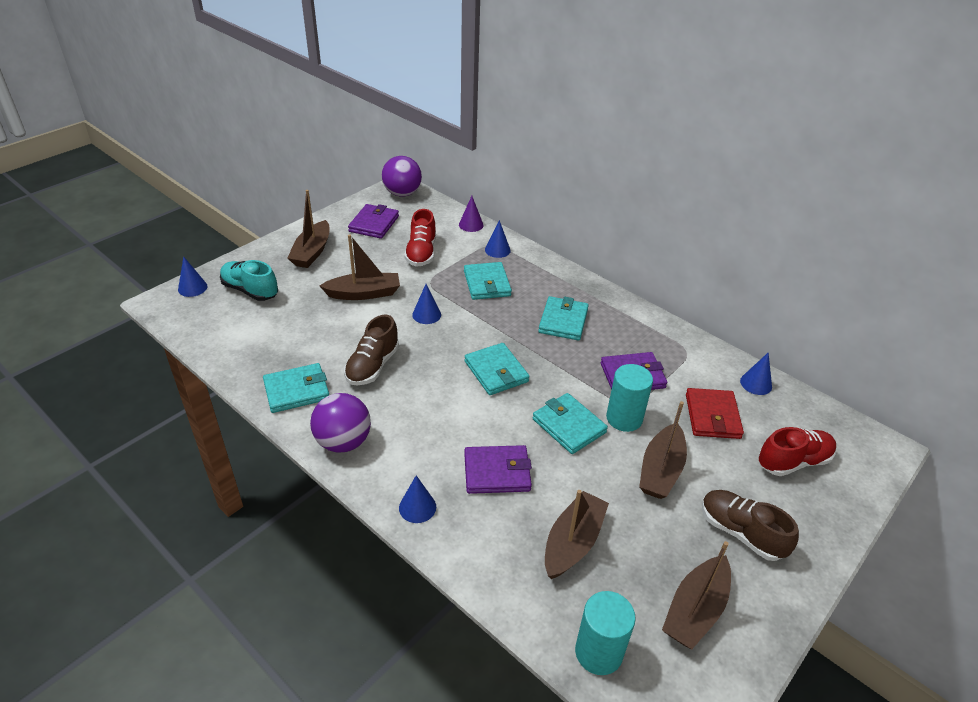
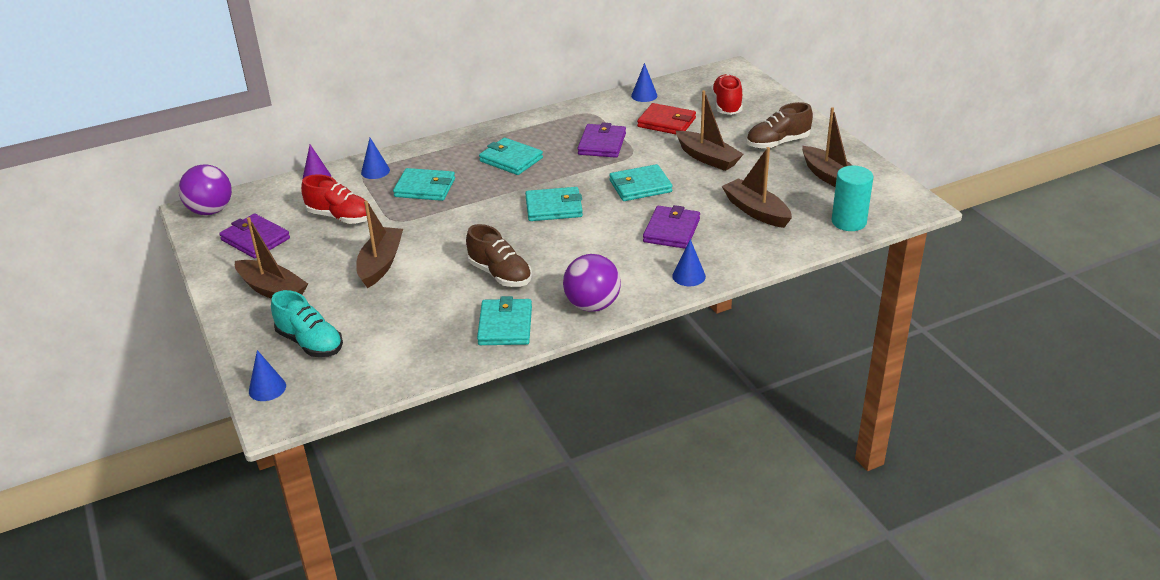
camera: 65 degrees left, 5 degrees down
turquoise shoe [220,260,278,301] -> turquoise shoe turned 105 degrees counterclockwise [271,290,343,357]
blue cone [412,284,441,324] -> none
turquoise cylinder [606,364,653,432] -> none

